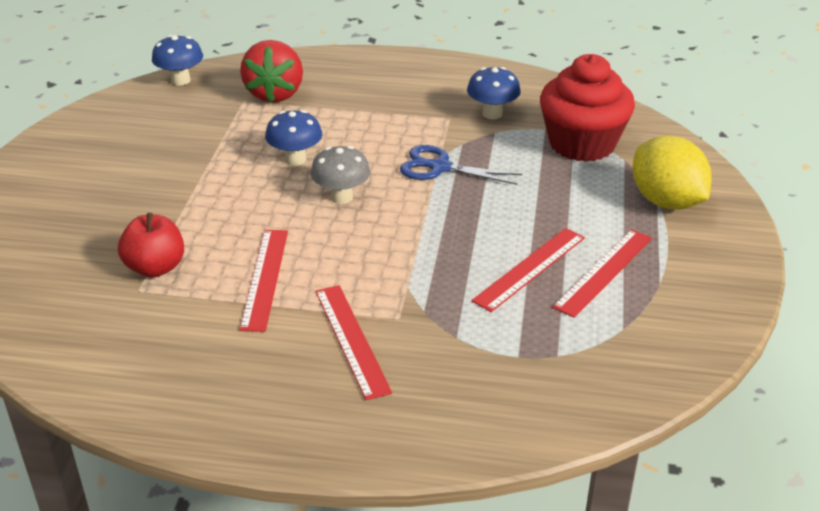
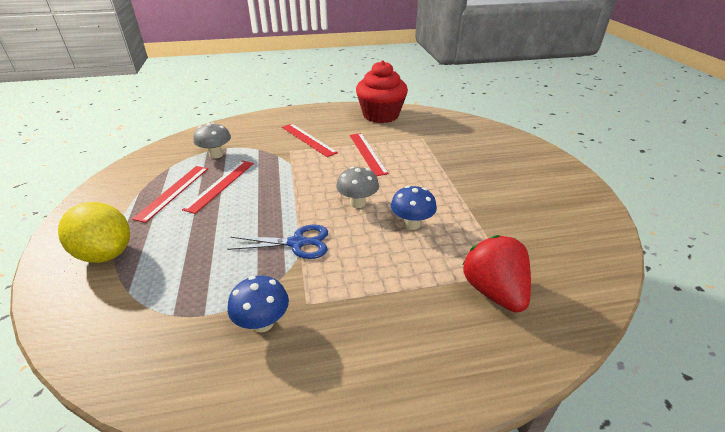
camera: 160 degrees right, 0 degrees up
red apple [118,213,184,278] -> none
blue mushroom [152,35,203,85] -> none
red cupcake [540,54,635,162] -> red cupcake moved to [356,60,408,123]
none -> grey mushroom [193,122,231,159]

